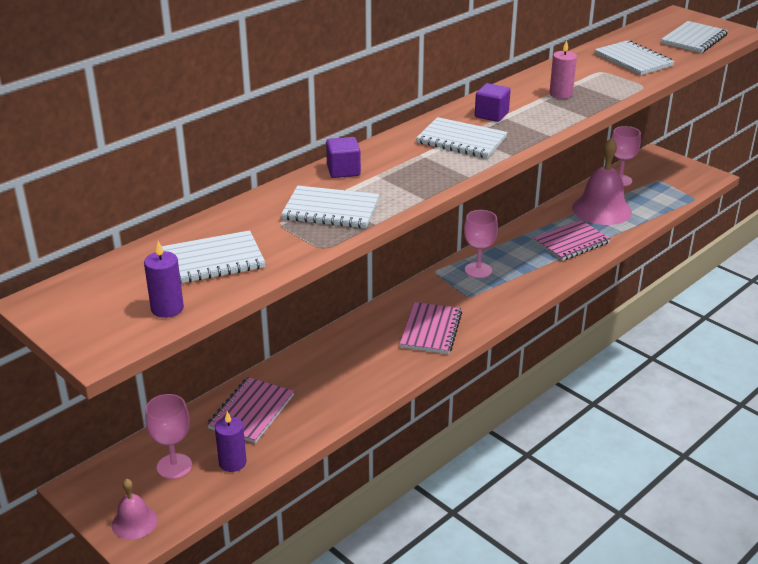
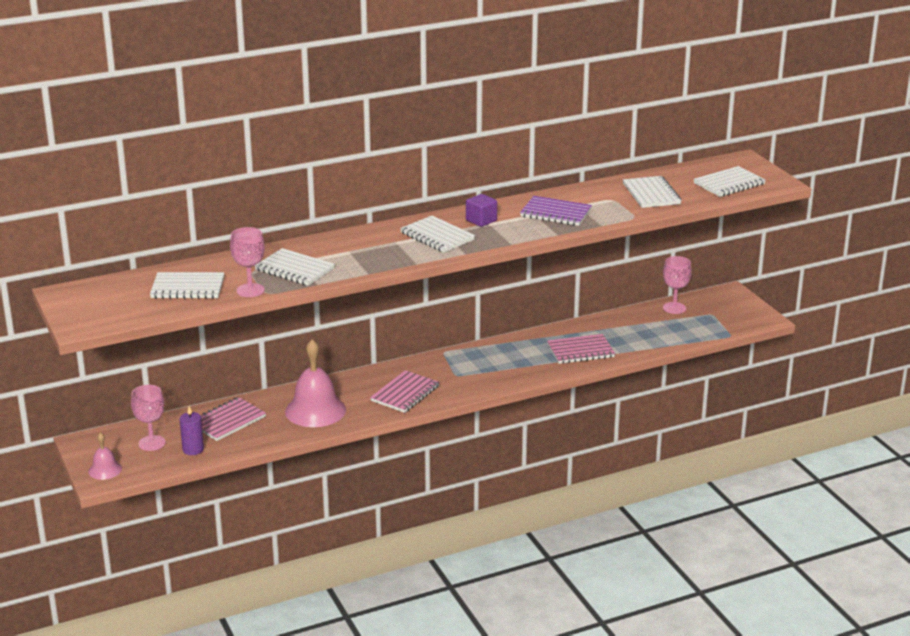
camera: 20 degrees right, 5 degrees down
purple candle [144,241,184,318] -> none
purple cube [326,137,361,178] -> none
pink goblet [464,210,498,278] -> pink goblet moved to [230,227,265,297]
pink candle [549,40,577,99] -> purple notebook [520,196,592,226]
pink bell [572,138,632,225] -> pink bell moved to [285,339,346,427]

